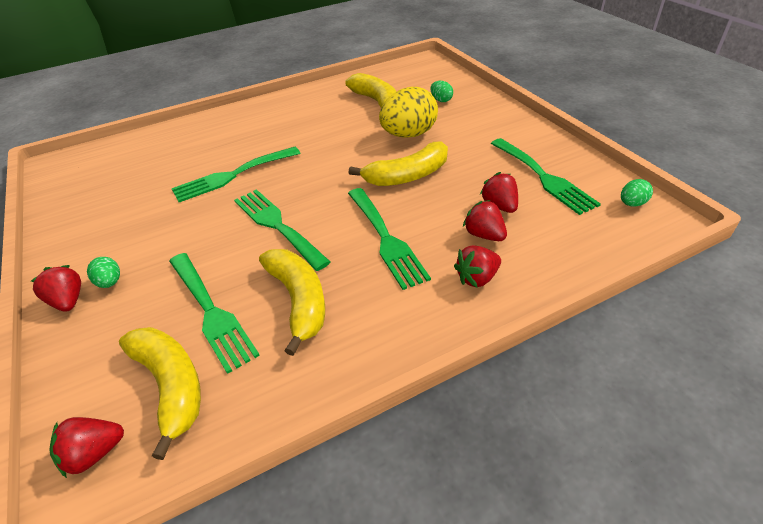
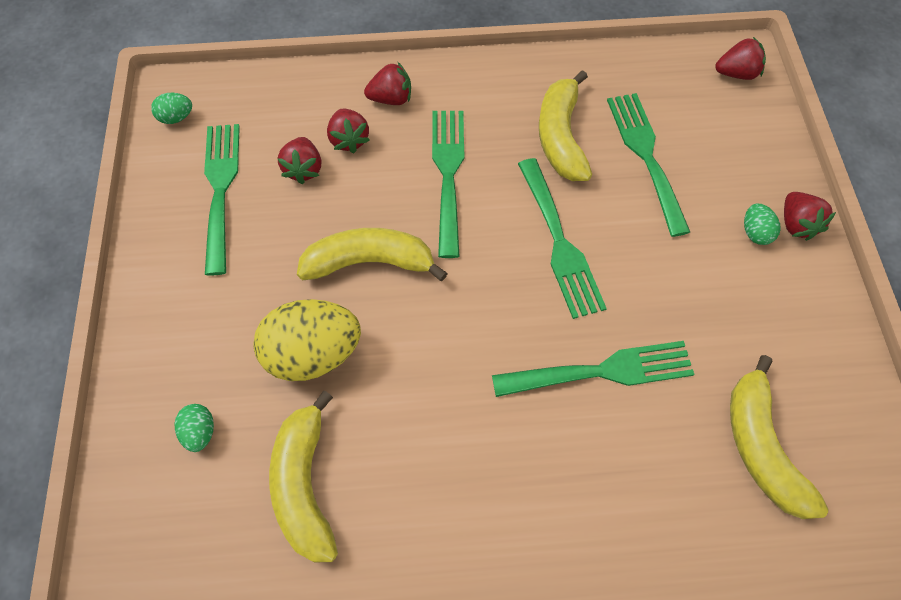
camera: 160 degrees left, 20 degrees up
yellow banana [119,327,201,460] -> yellow banana moved to [730,355,829,519]

